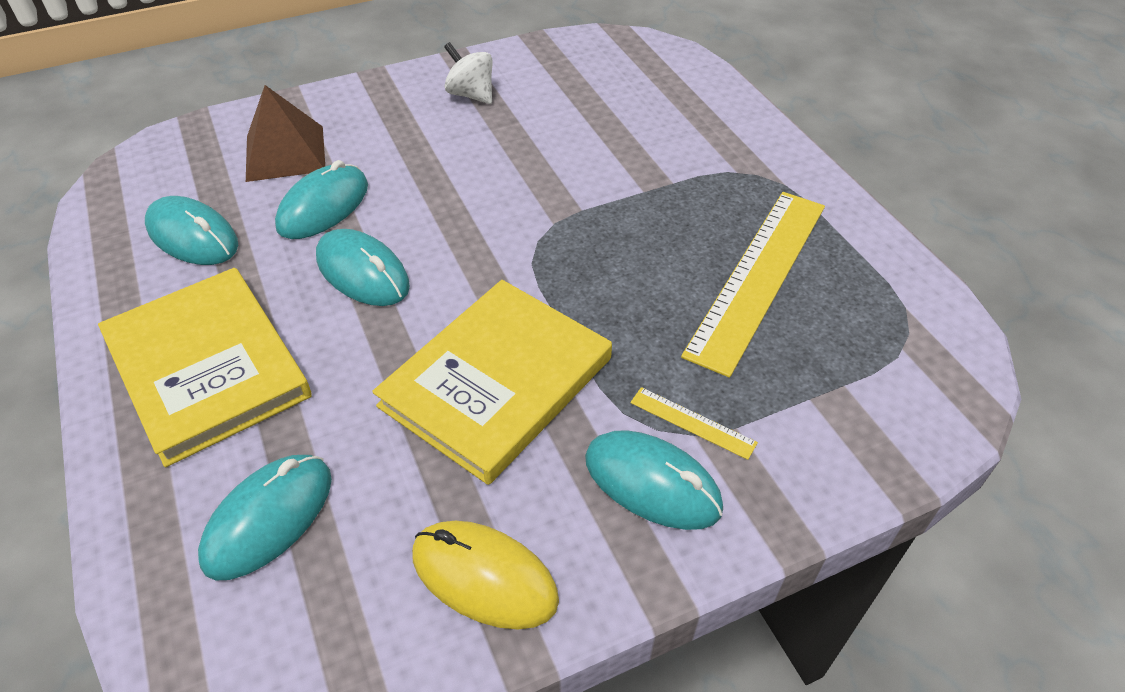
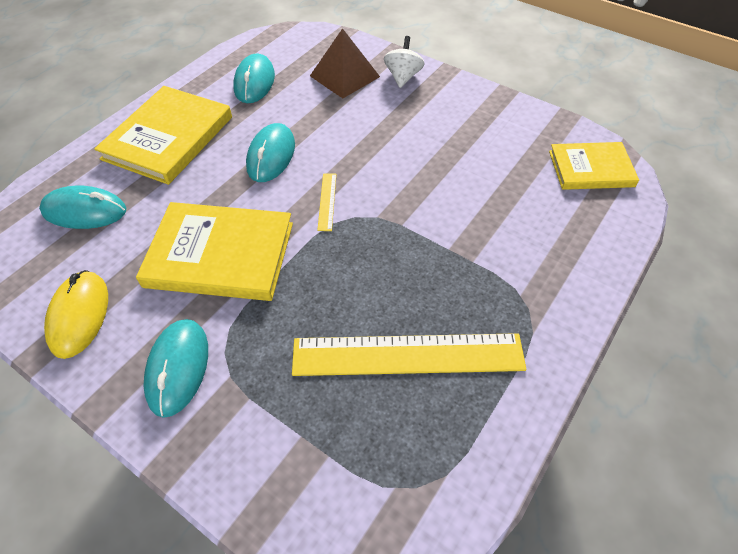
camera: 60 degrees right, 5 degrees up
turquoise mouse [275,160,368,239] -> none
white spinning top [444,42,493,104] -> white spinning top moved to [384,36,425,88]
yellow ruler [630,387,758,460] -> yellow ruler moved to [317,173,336,231]
none -> yellow book [549,142,639,190]

